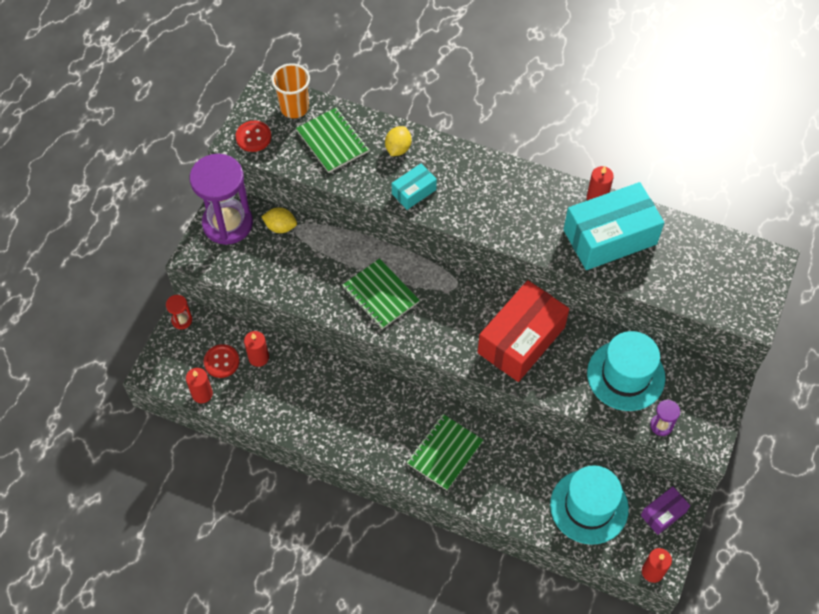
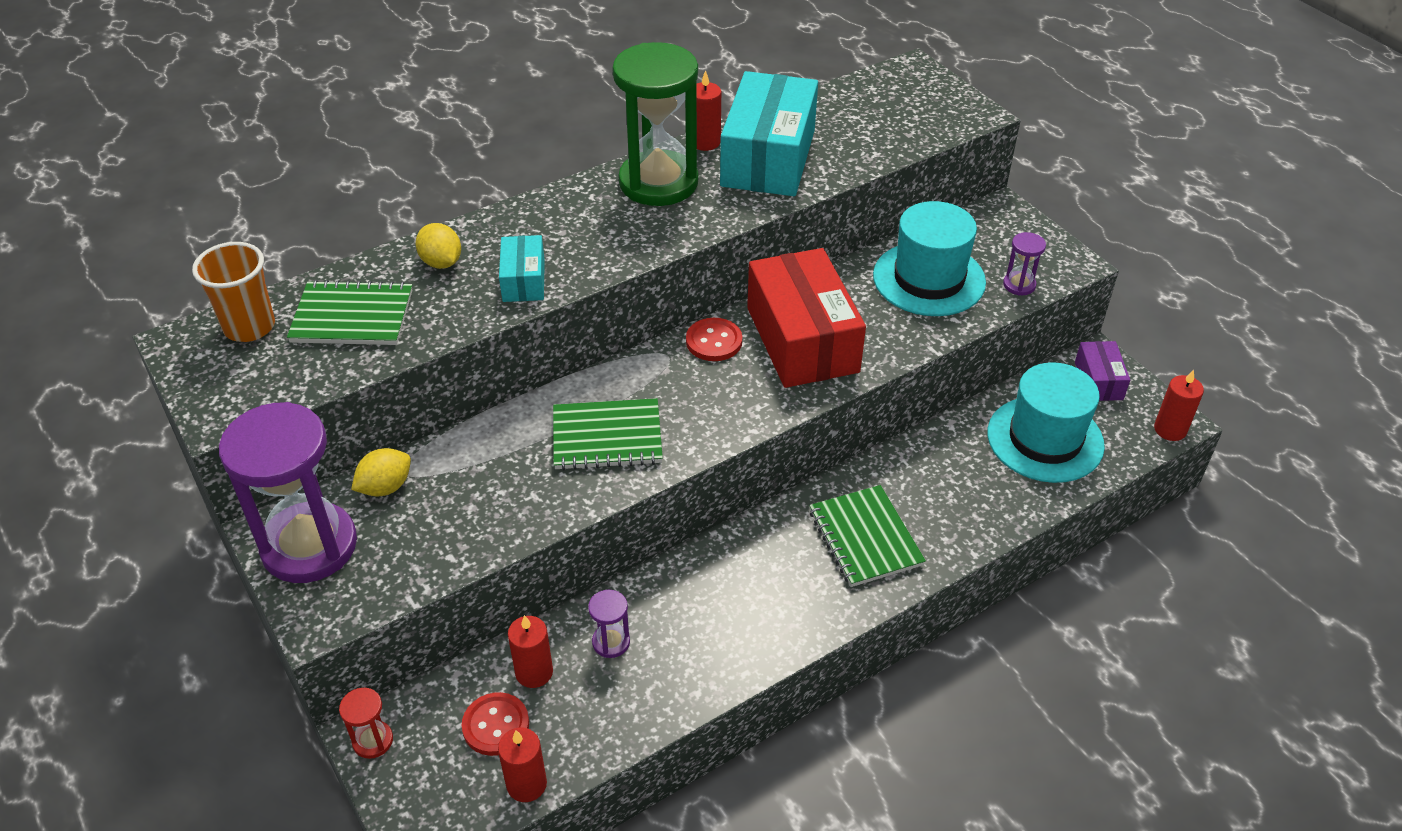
camera: 55 degrees left, 15 degrees down
red button [236,121,271,152] -> red button moved to [686,318,742,361]
none -> purple hourglass [588,590,630,658]
none -> green hourglass [612,42,698,206]

